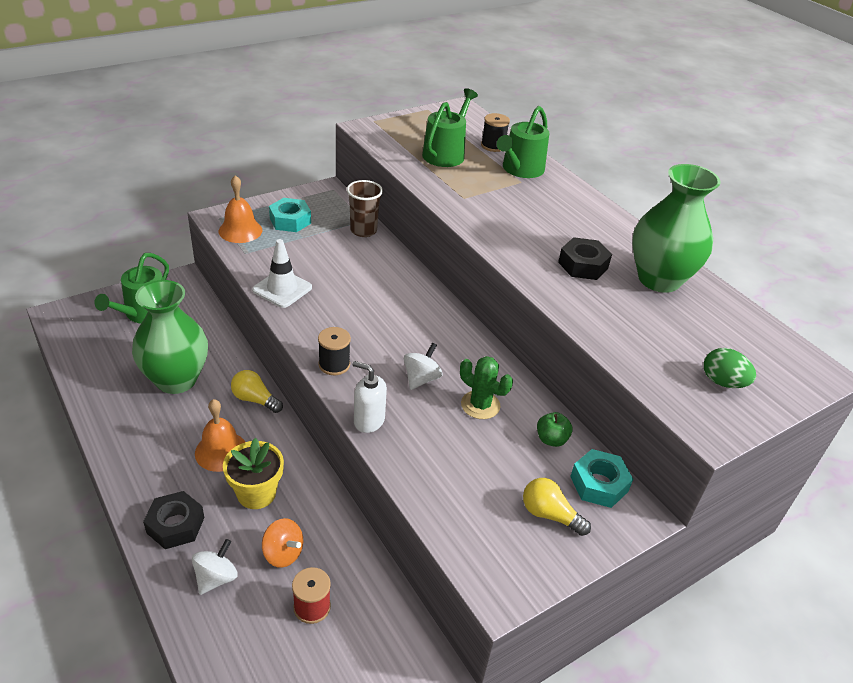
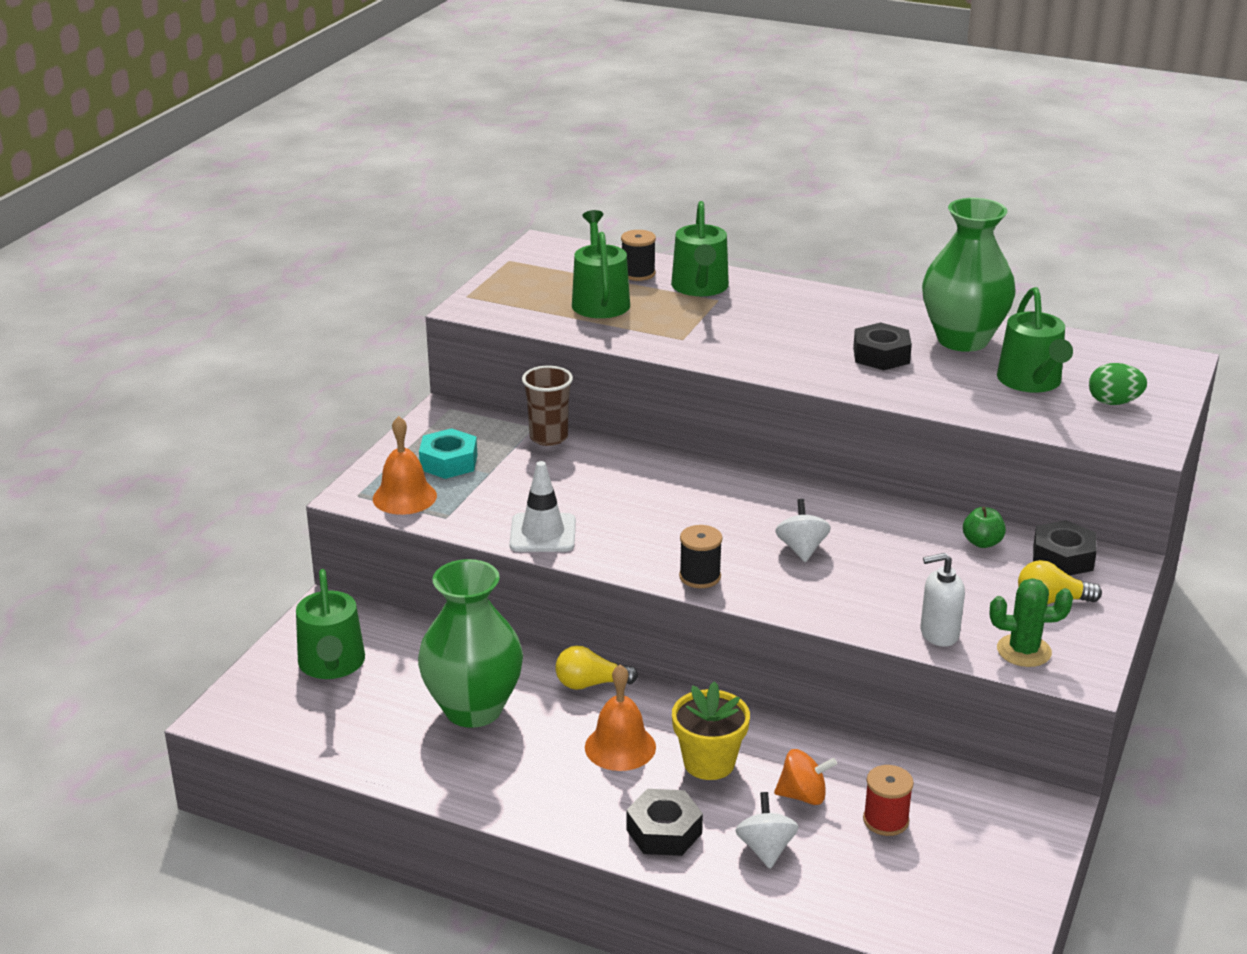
camera: 30 degrees left, 10 degrees down
white soap dispenser [352,361,387,433] -> white soap dispenser moved to [920,553,965,647]
green cactus [460,356,513,419] -> green cactus moved to [990,578,1073,667]
turquoise nut [570,449,633,508] -> black nut [1033,520,1097,576]
none -> green watering can [997,287,1073,393]

